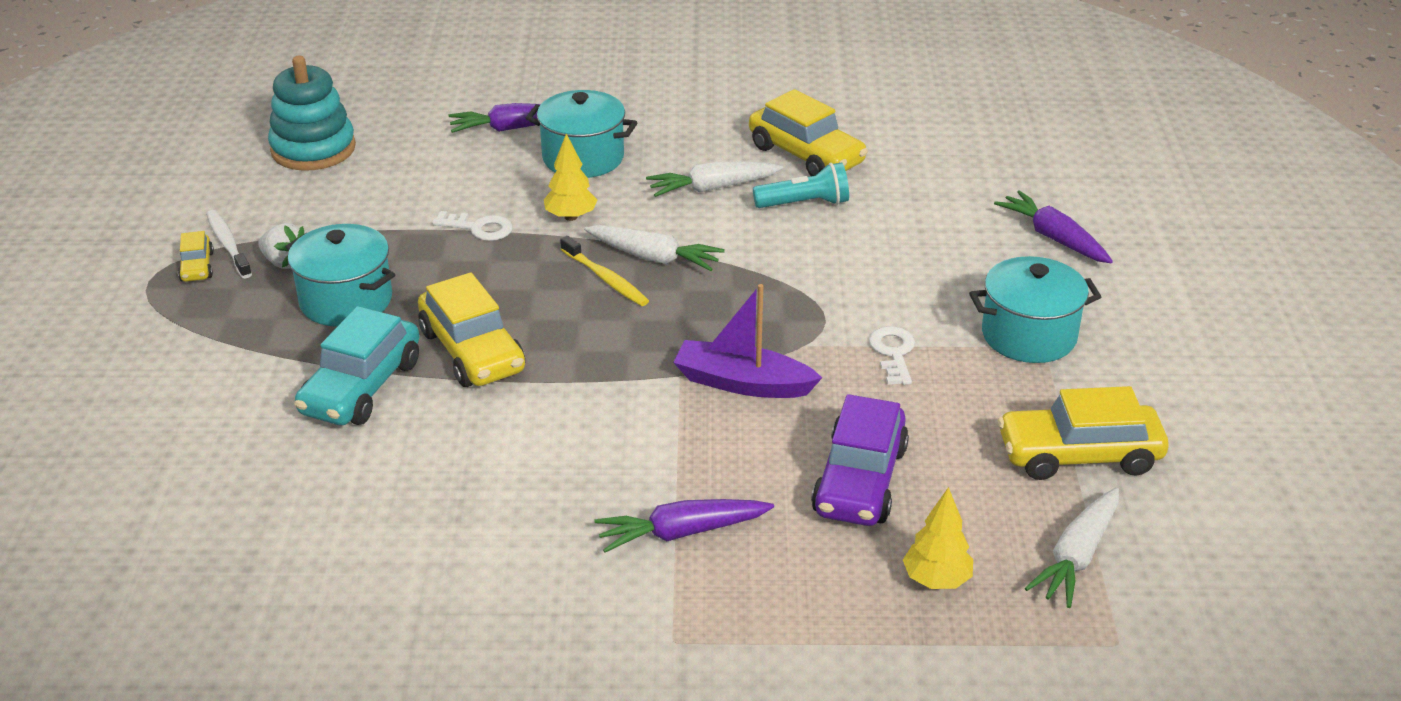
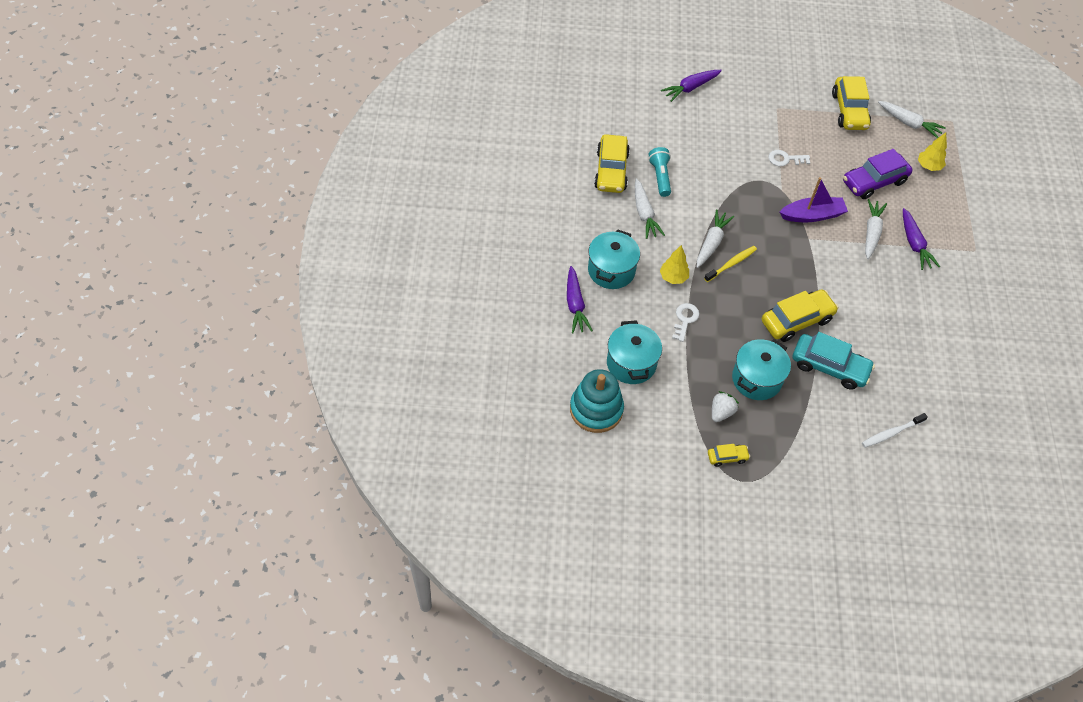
camera: 90 degrees left, 20 degrees up
white toothbrush [206,210,252,278] -> white toothbrush moved to [862,413,928,448]
purple boat [673,284,822,398] -> purple boat turned 120 degrees counterclockwise [780,177,848,222]
yellow car [749,89,868,176] -> yellow car turned 135 degrees clockwise [594,134,630,193]
purple car [811,394,909,526] -> purple car turned 135 degrees clockwise [843,149,912,199]
turquoise pot [969,256,1101,363] -> turquoise pot moved to [607,320,662,384]
none -> white carrot [865,199,887,259]

